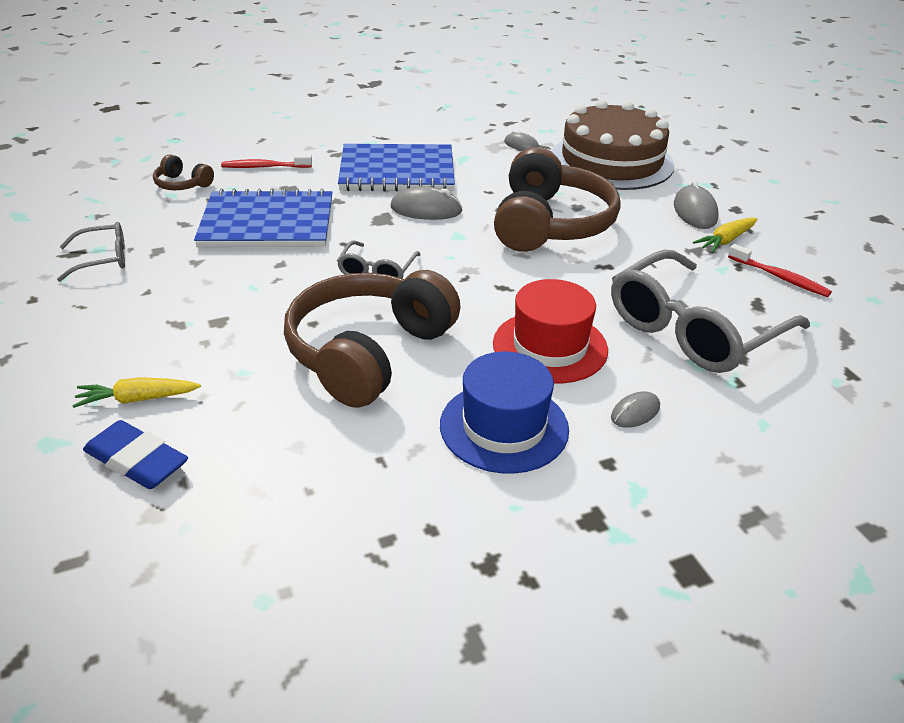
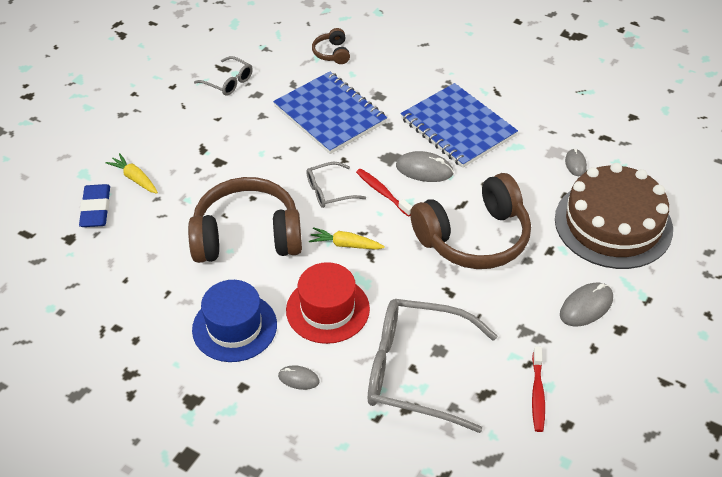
camera: 55 degrees right, 10 degrees up
red toothbrush [221,154,312,168] -> red toothbrush moved to [356,169,412,217]
grey mouse [391,186,463,220] -> grey mouse turned 45 degrees counterclockwise [396,151,454,182]
yellow carrot [693,217,757,253] -> yellow carrot moved to [309,227,385,250]

